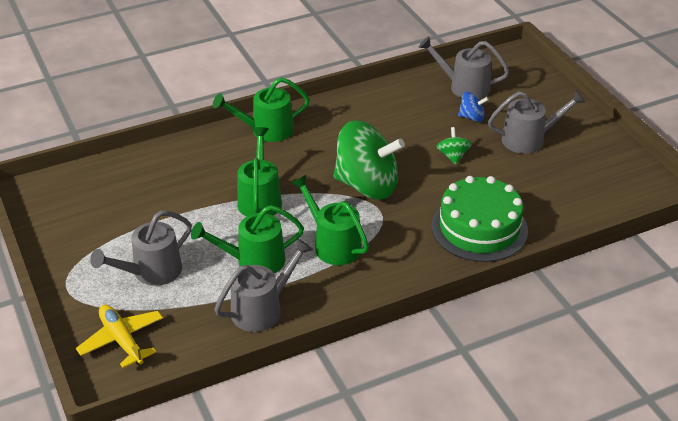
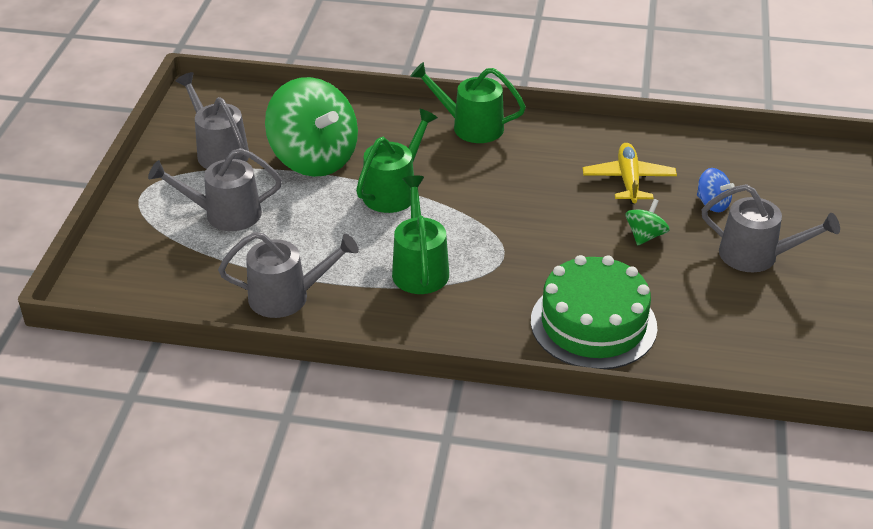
camera: 35 degrees right, 0 degrees up
yellow plane [76,305,163,368] -> yellow plane moved to [583,143,677,204]
green watering can [191,205,304,273] -> none
green spinning top [334,120,405,199] -> green spinning top moved to [265,77,358,177]
grey watering can [419,36,509,99] -> grey watering can moved to [176,72,249,169]

